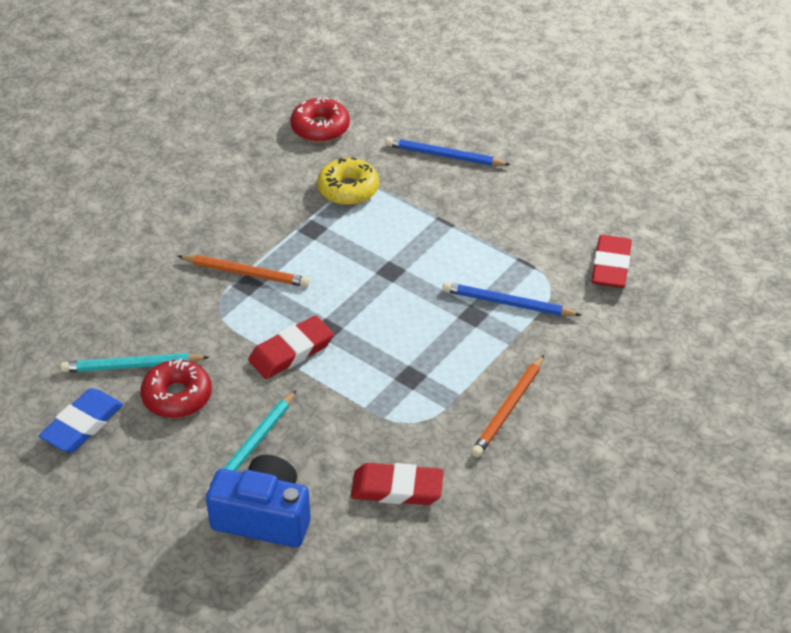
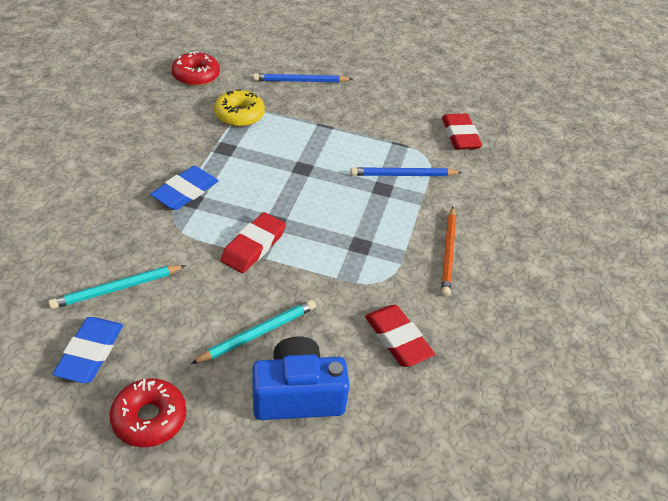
camera: 25 degrees left, 0 degrees up
red donut [140,359,212,418] -> red donut moved to [109,378,186,447]
orange pencil [177,255,309,287] -> blue eraser [150,166,219,210]
turquoise pencil [206,390,296,493] -> turquoise pencil turned 135 degrees counterclockwise [191,300,316,364]
red eraser [351,463,444,505] -> red eraser turned 75 degrees clockwise [365,305,435,367]

